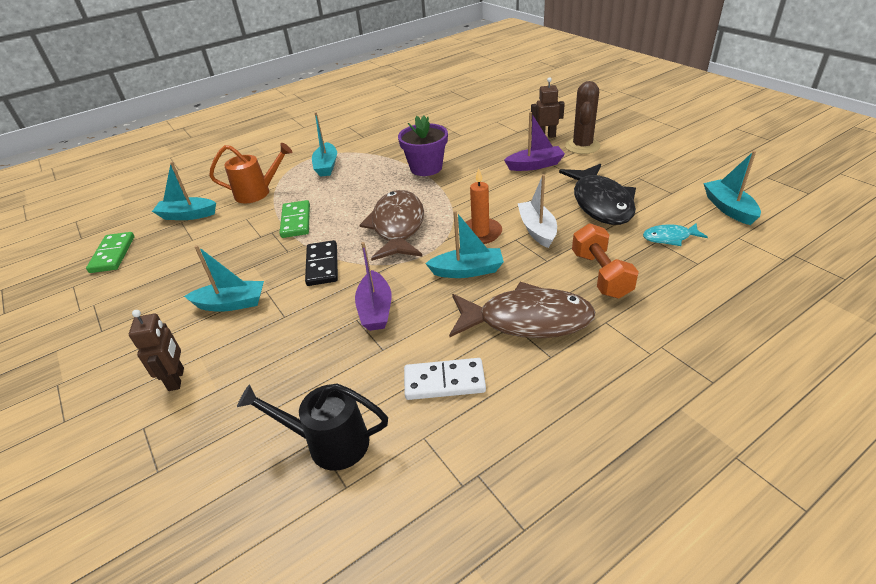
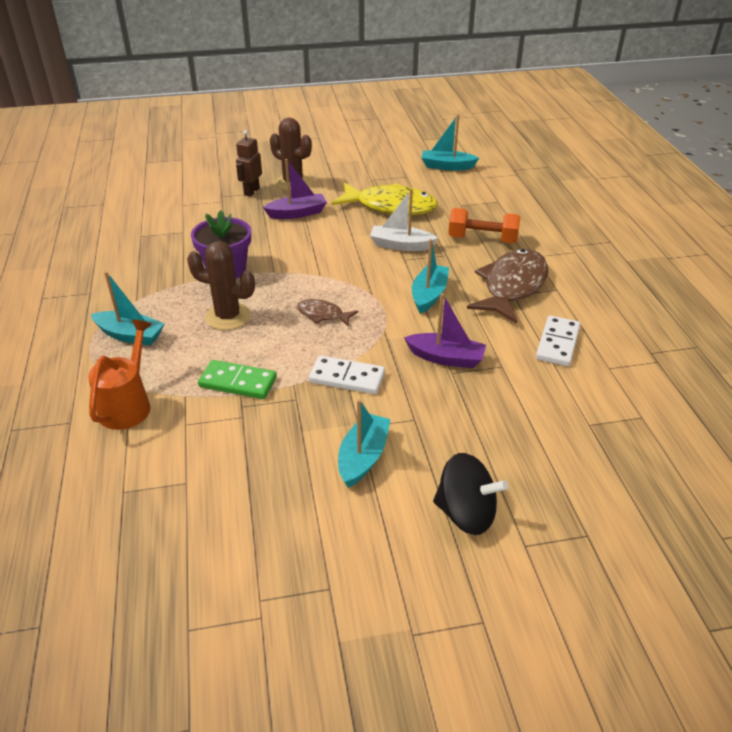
camera: 70 degrees left, 0 degrees up
green domino [86,232,134,273] -> none
brown robot [129,310,184,391] -> black spinning top [433,453,508,535]
turquoise boat [152,162,216,220] -> none
black watering can [237,384,388,471] -> none
black domino [305,240,338,286] -> white domino [309,355,385,394]
brown fish [360,190,424,261] -> brown fish [297,299,358,327], size x0.49
orange candle [466,168,502,244] -> none
purple boat [504,112,565,171] -> purple boat turned 60 degrees clockwise [263,159,327,219]
black fish [559,163,636,225] -> yellow fish [332,183,438,215]
turquoise fish [643,223,708,246] -> none
none -> brown cactus [187,241,255,330]

